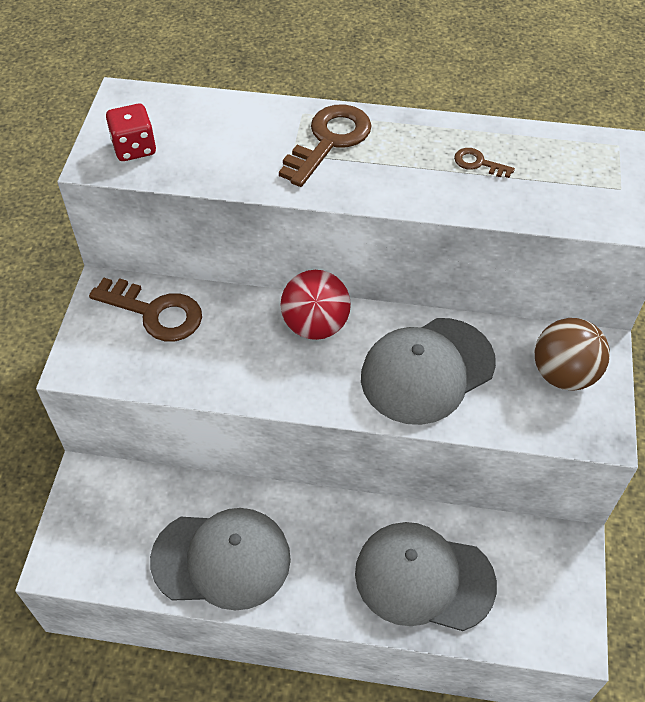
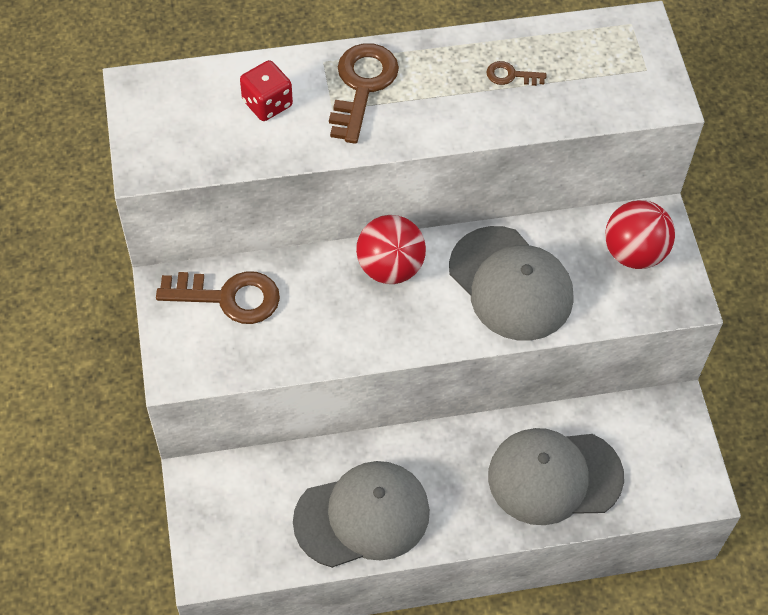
camera: 20 degrees left, 5 degrees up
red dice [106,104,156,161] -> red dice moved to [240,60,293,121]
grey cap [361,318,496,425] -> grey cap turned 75 degrees counterclockwise [449,226,574,341]
brown ball [535,318,610,390] -> red ball [605,200,675,269]

